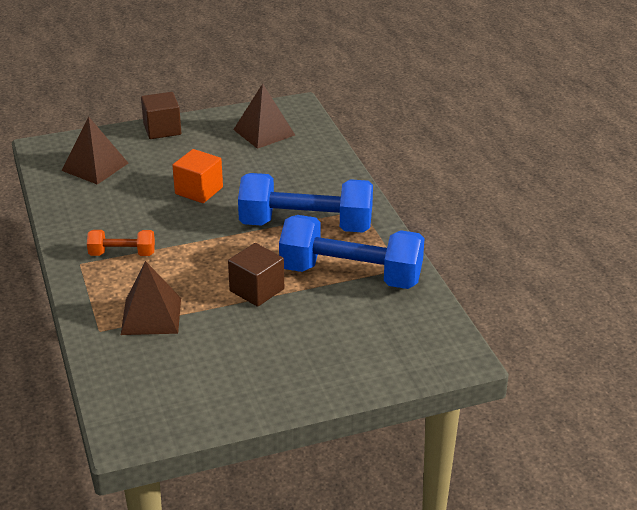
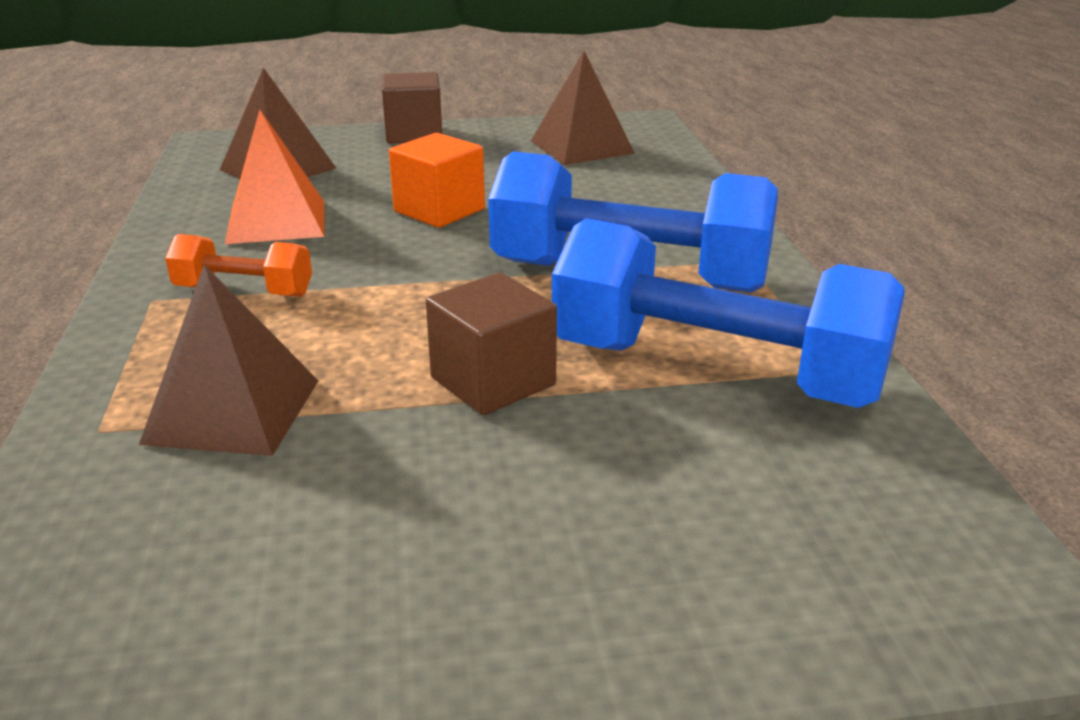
camera: 10 degrees right, 5 degrees down
none -> orange pyramid [225,110,324,244]

